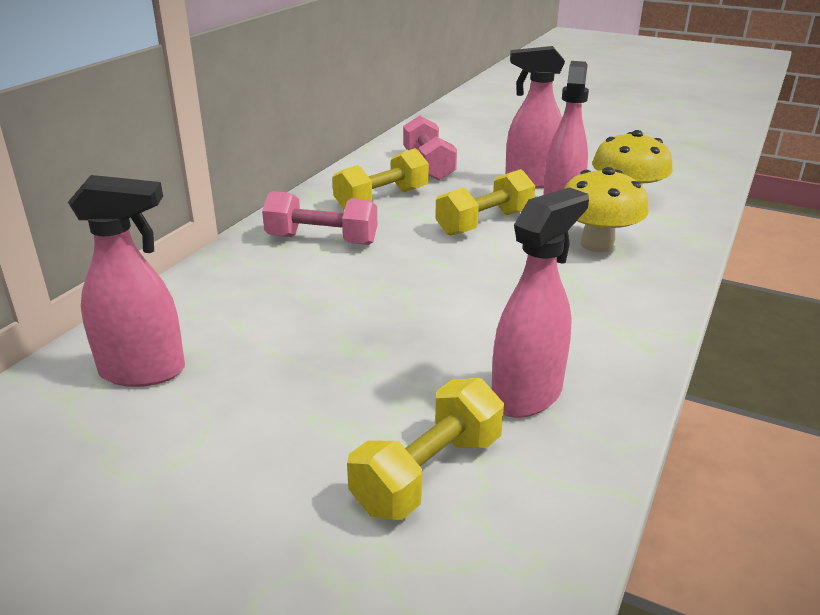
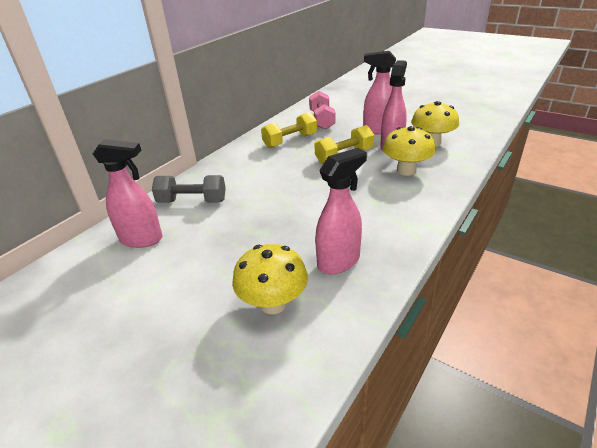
camera: 10 degrees right, 5 degrees up
pink dumbbell [262,191,377,245] -> none
yellow dumbbell [347,378,504,520] -> yellow mushroom [232,244,308,314]
none -> grey dumbbell [152,175,226,203]

